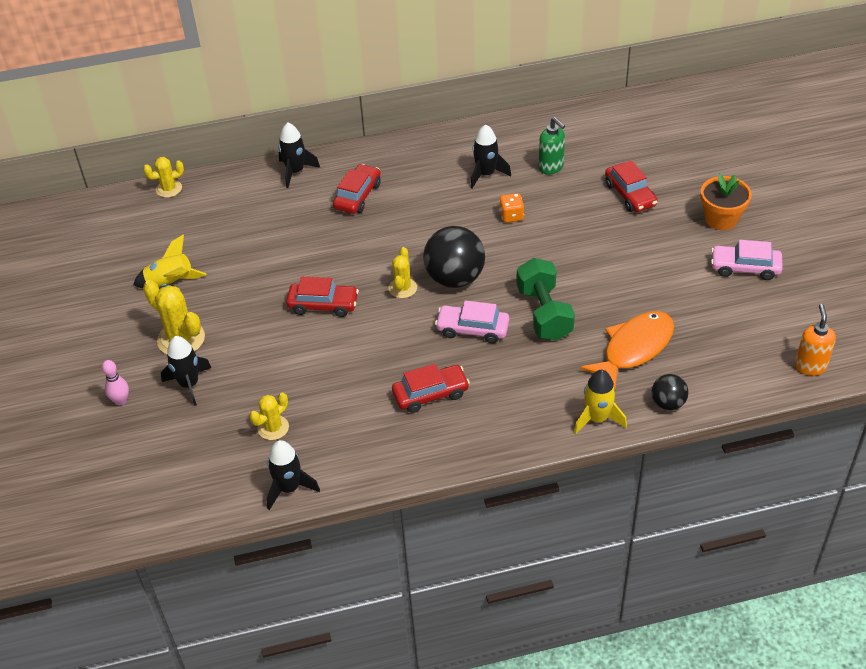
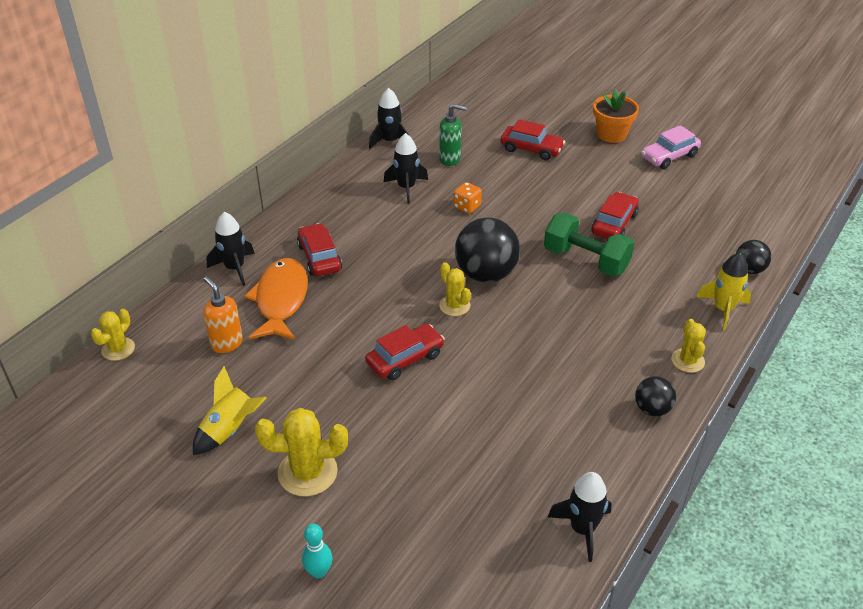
camera: 45 degrees left, 5 degrees down
pink bowling pin [102,360,129,405] -> turquoise bowling pin [302,524,333,579]
black rocket [161,336,211,406] -> black rocket moved to [369,88,410,149]
yellow cactus [249,392,289,440] -> yellow cactus moved to [671,319,706,373]
red car [392,364,470,413] -> red car moved to [591,192,639,239]
pink car [435,300,509,343] -> none
orange fish [580,311,674,391] -> orange fish moved to [244,258,308,340]
orange soap dispenser [795,304,836,376] -> orange soap dispenser moved to [203,277,243,353]
none -> black ball [635,376,676,416]

